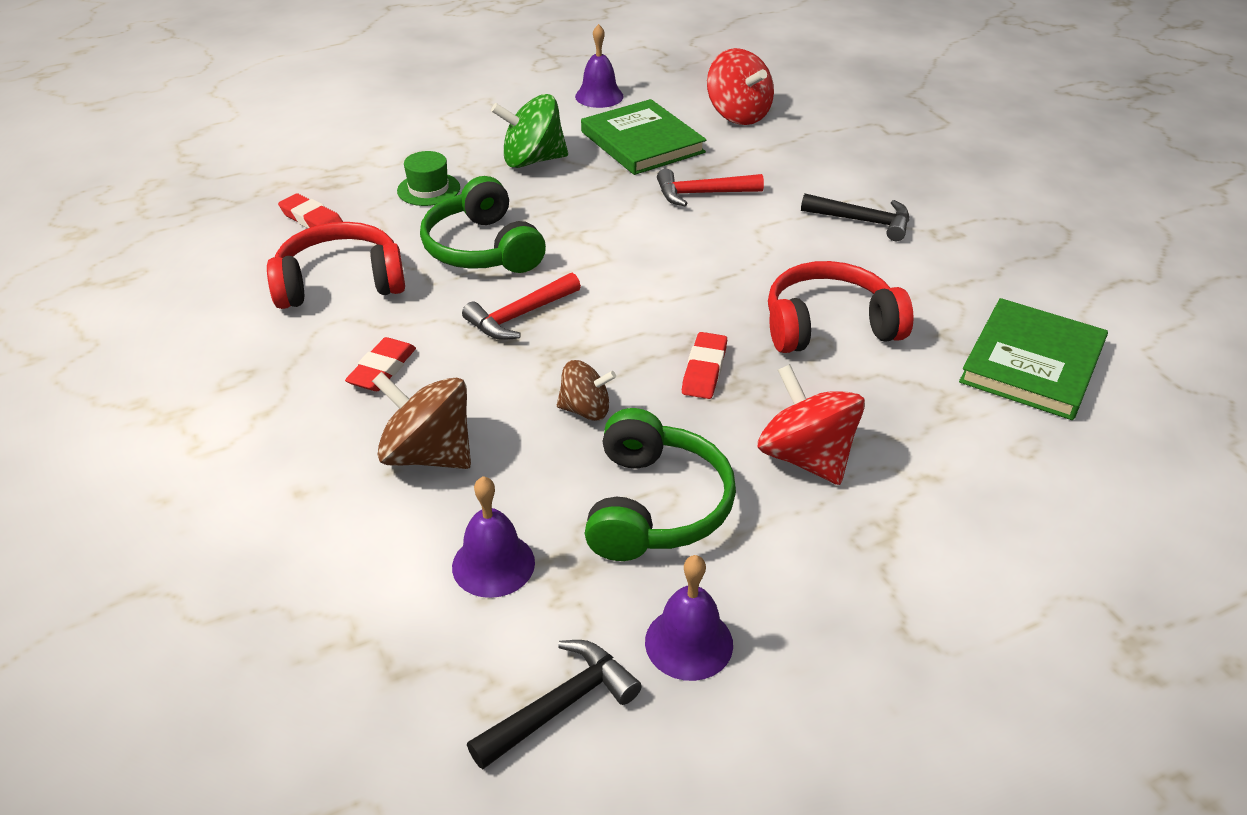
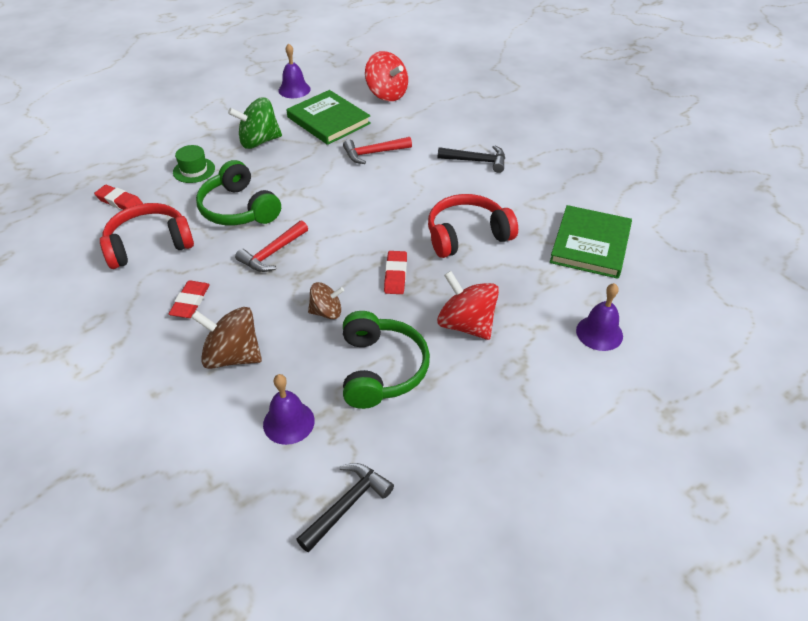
camera: 10 degrees left, 5 degrees up
purple bell [645,555,733,681] -> purple bell moved to [576,283,623,351]

